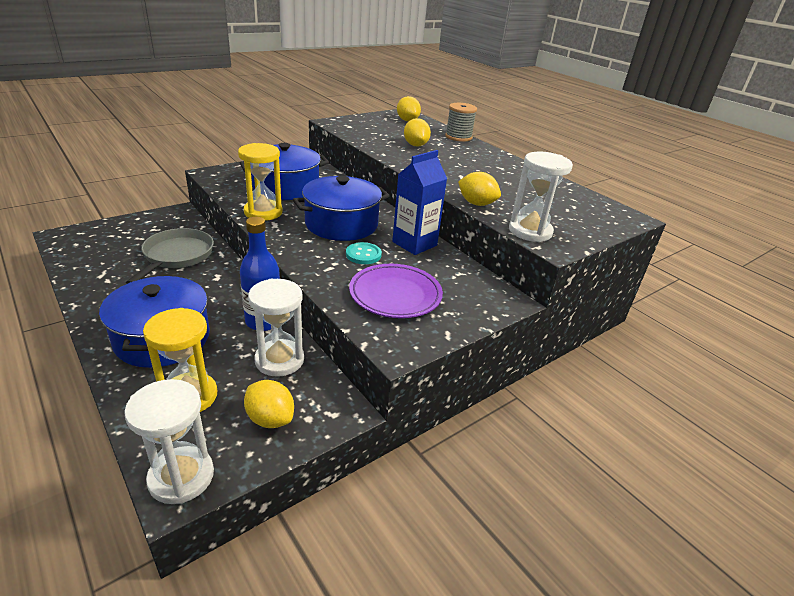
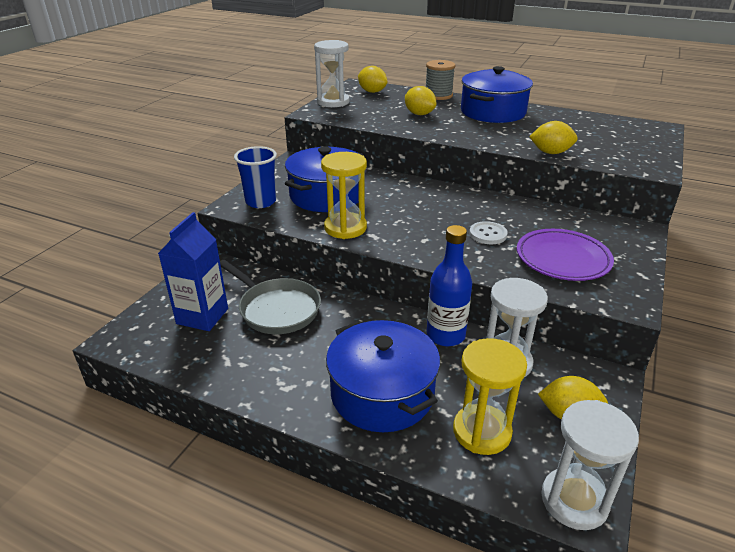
camera: 25 degrees left, 0 degrees up
grey pan [126,228,214,284] -> grey pan turned 150 degrees clockwise [220,260,321,334]
blue pot [293,176,390,241] -> blue pot moved to [461,66,533,123]
turquoise button [346,242,382,264] -> white button [469,221,508,244]
blue carton [392,150,447,255] -> blue carton moved to [158,212,228,331]
white hourglass [509,152,573,242] -> white hourglass moved to [314,40,350,107]
none -> blue cup [234,146,277,208]

